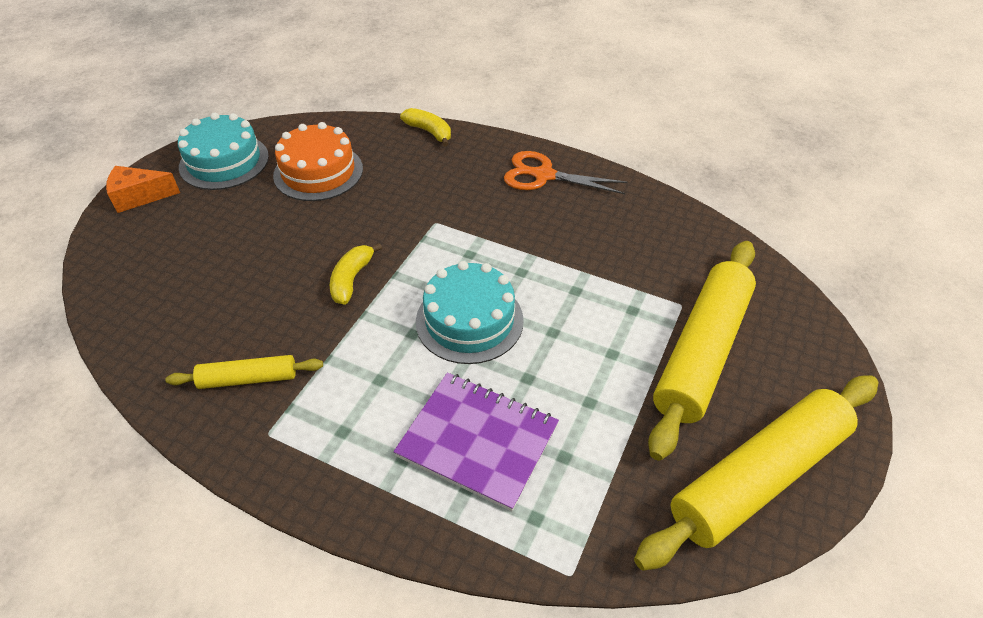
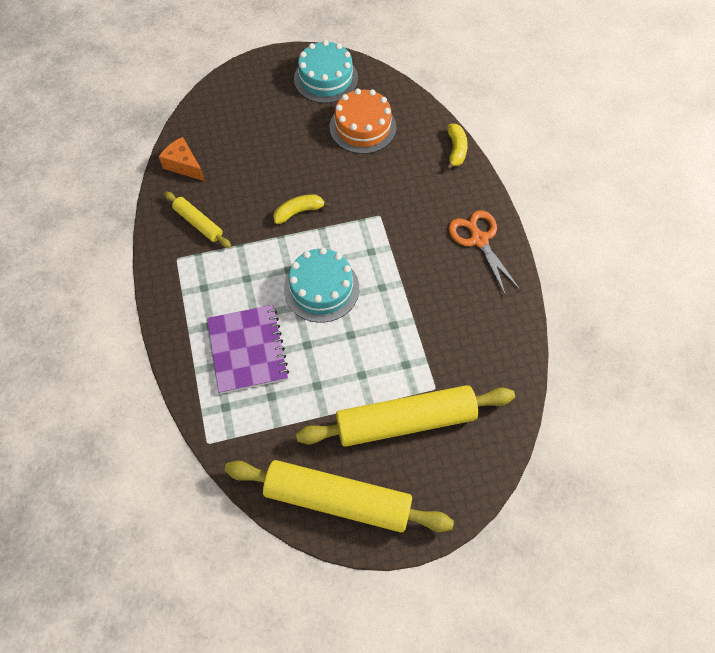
camera: 50 degrees right, 15 degrees up
orange cheese [106,166,180,213] -> orange cheese moved to [159,137,205,181]

